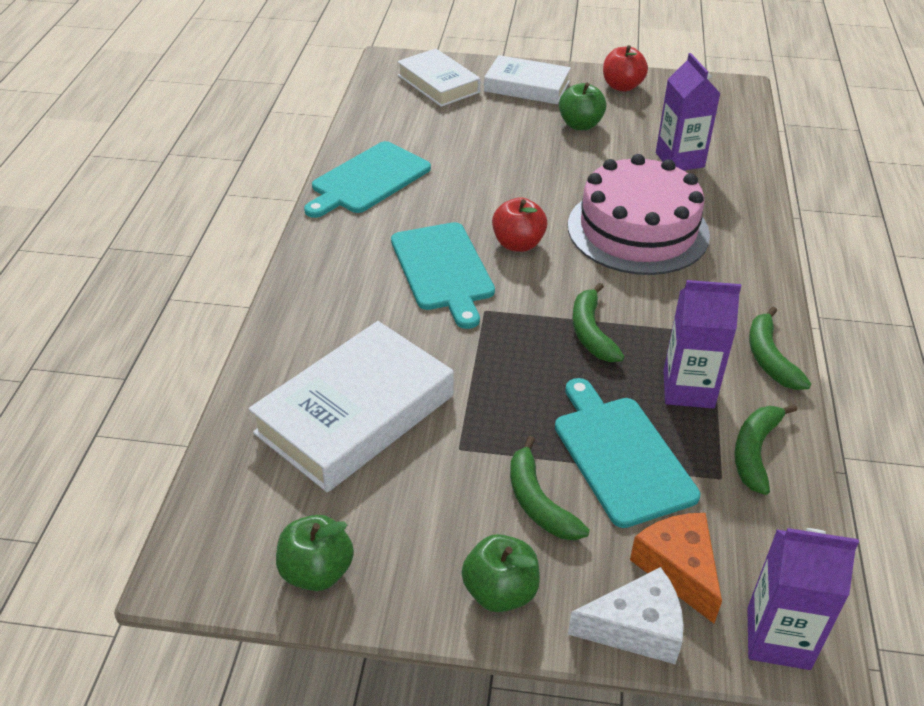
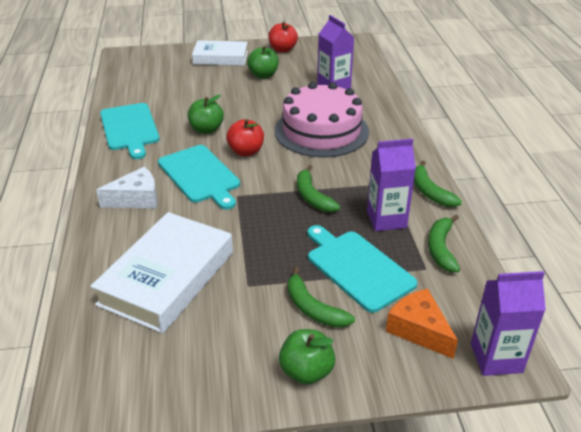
camera: 15 degrees left, 5 degrees down
green apple [276,515,354,591] -> green apple moved to [188,95,224,134]
turquoise cutting board [304,141,431,218] -> turquoise cutting board turned 45 degrees counterclockwise [100,103,160,159]
white book [397,48,481,107] -> none
white cheese [568,567,684,665] -> white cheese moved to [96,167,158,208]

